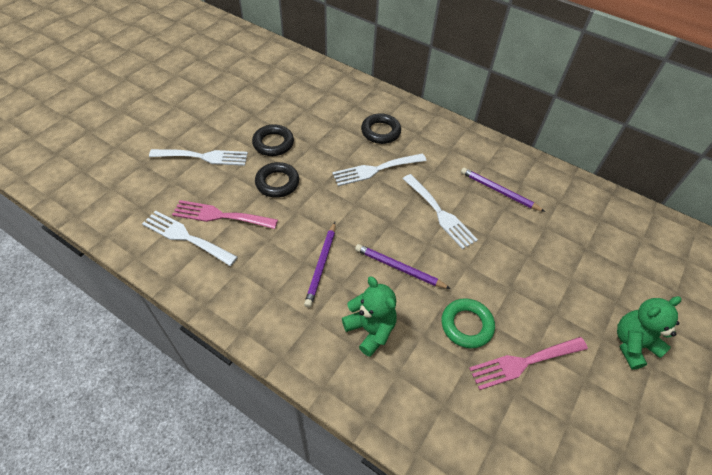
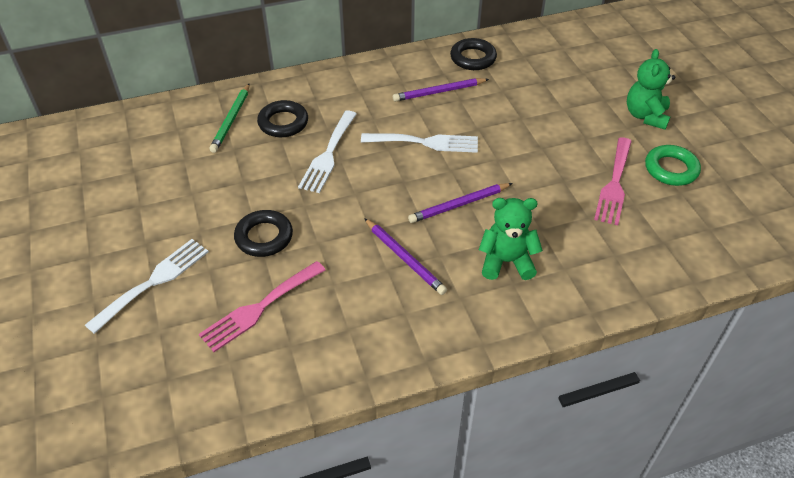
camera: 50 degrees left, 5 degrees down
white fork [142,211,238,266] -> none
black ring [252,124,294,156] -> black ring moved to [450,38,497,70]
green ring [442,298,495,349] -> green ring moved to [645,145,701,186]
none -> green pencil [209,84,249,153]

